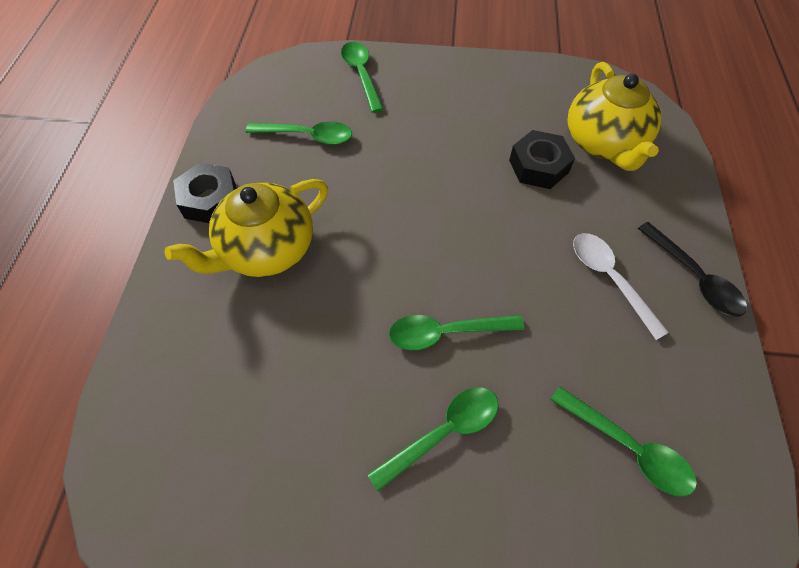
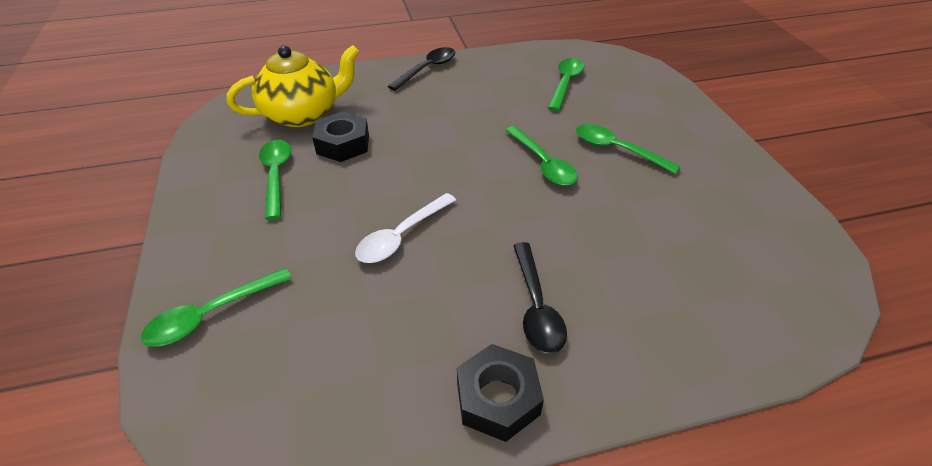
camera: 110 degrees left, 15 degrees down
yellow teapot [165,179,328,277] -> black spoon [513,242,567,354]
green spoon [246,121,352,145] -> green spoon moved to [259,140,291,220]
white spoon [573,233,669,340] -> white spoon moved to [355,193,456,263]

